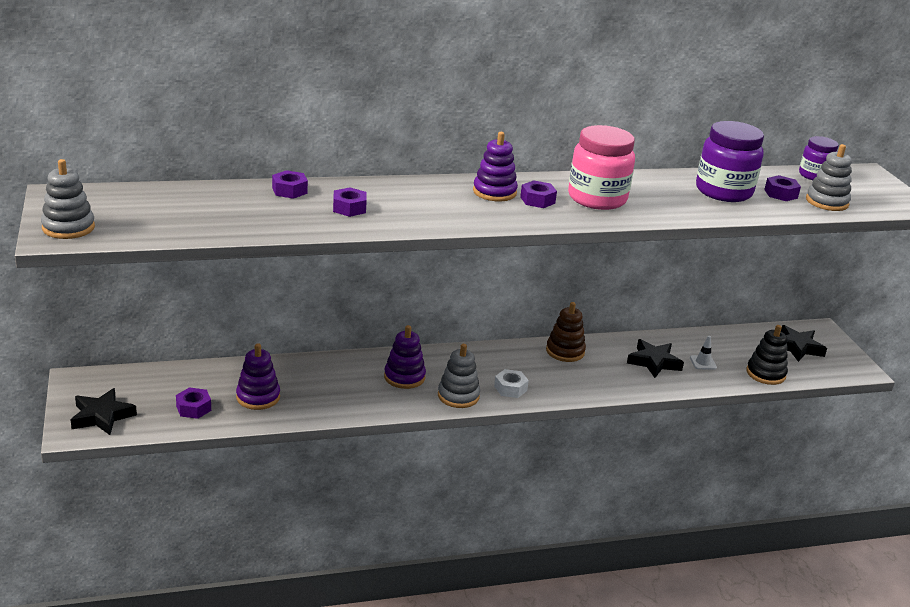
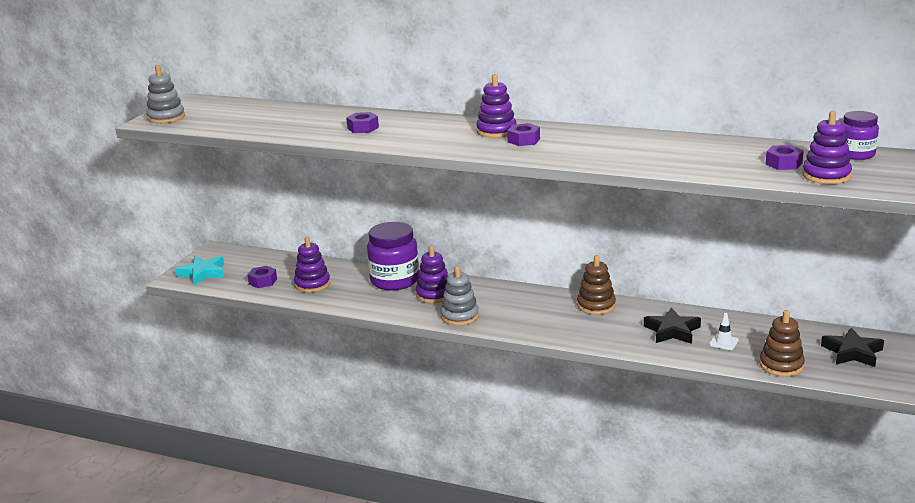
camera: 40 degrees right, 5 degrees down
black star [71,388,137,435] -> turquoise star [176,256,224,285]
purple nut [272,170,308,199] -> none
white nut [494,369,529,398] -> none
pink jar [568,125,635,210] -> none
purple jar [696,121,764,202] -> purple jar moved to [367,222,419,290]
black stacking toy [746,325,788,385] -> brown stacking toy [759,310,805,377]
grey stacking toy [806,144,852,211] -> purple stacking toy [802,111,852,184]

